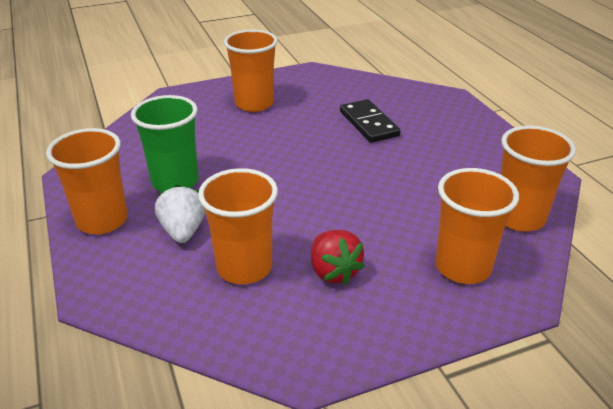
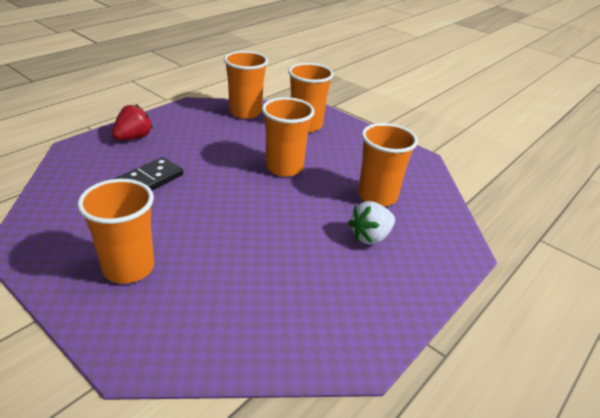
camera: 120 degrees left, 0 degrees up
orange cup [46,128,128,234] -> orange cup moved to [262,97,315,177]
green cup [131,95,199,192] -> none
red strawberry [311,230,365,285] -> red strawberry moved to [112,104,153,140]

